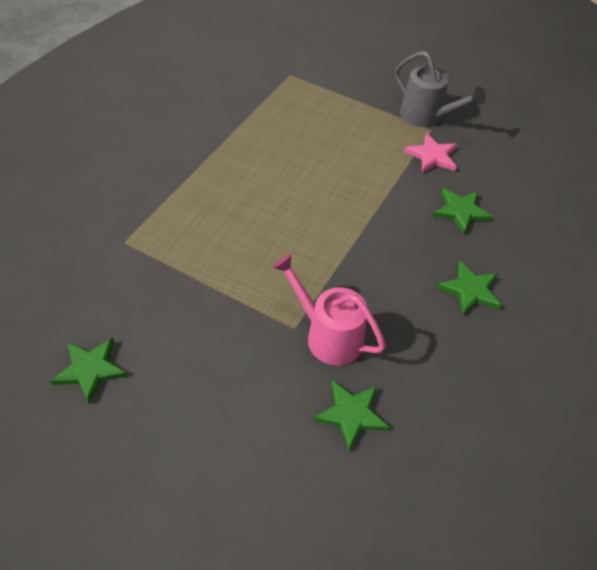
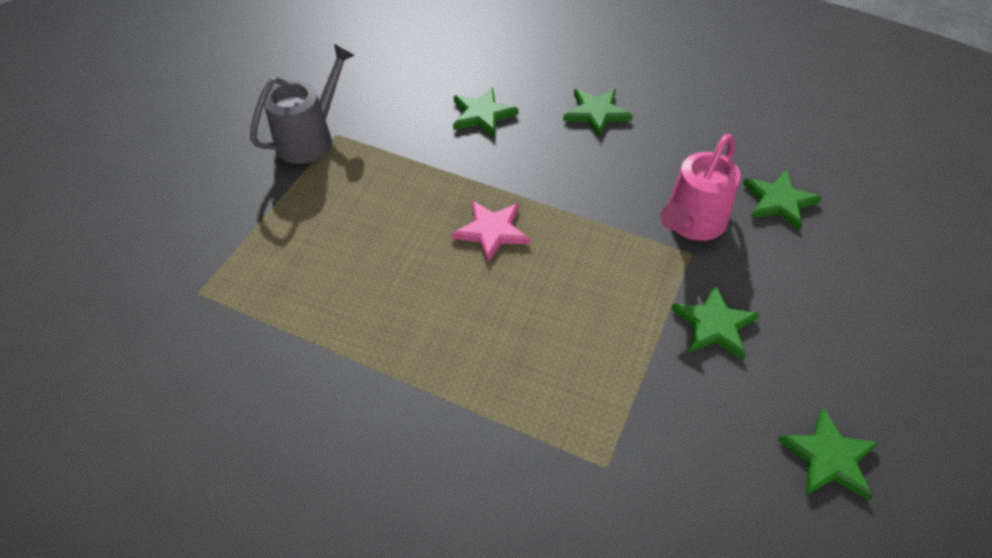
camera: 90 degrees left, 0 degrees up
pink star [404,133,458,173] -> pink star moved to [451,200,530,263]
none -> green star [671,285,760,360]

